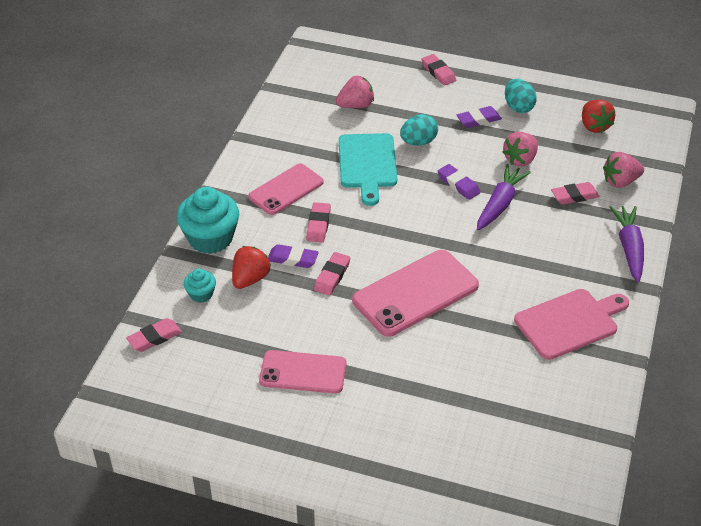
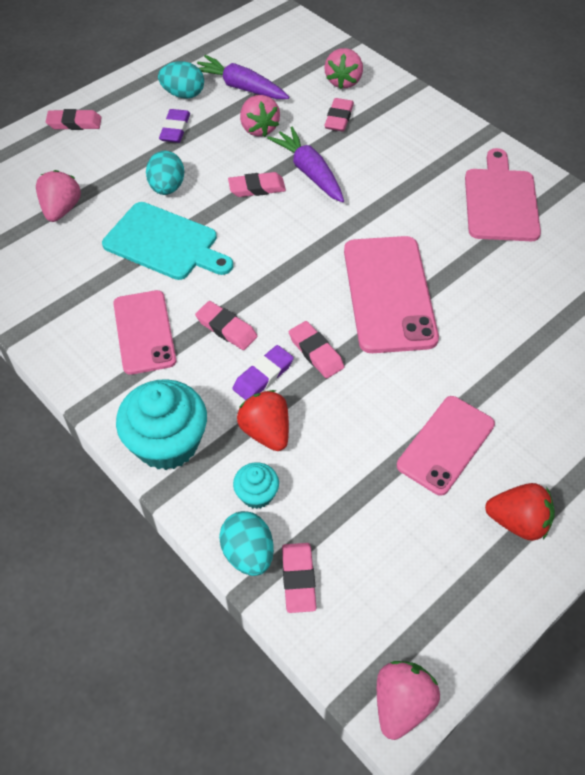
camera: 60 degrees left, 10 degrees up
purple eraser [438,164,481,200] -> pink eraser [228,172,286,197]
red strawberry [582,100,616,133] -> red strawberry moved to [485,483,555,541]
purple carrot [610,206,644,283] -> purple carrot moved to [197,55,289,99]
none -> turquoise egg [219,511,274,576]
none -> pink strawberry [377,661,440,740]

